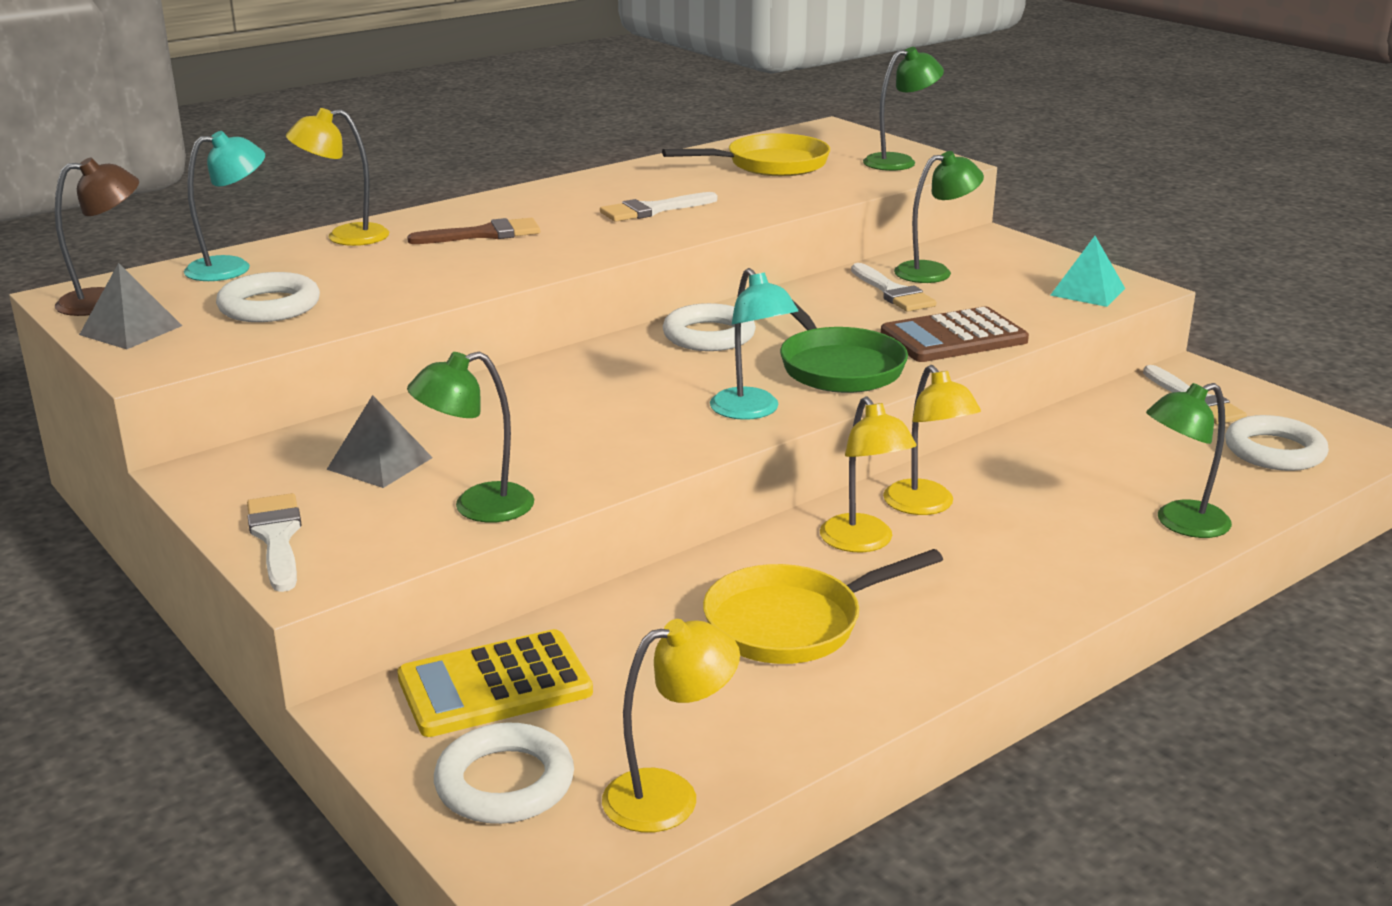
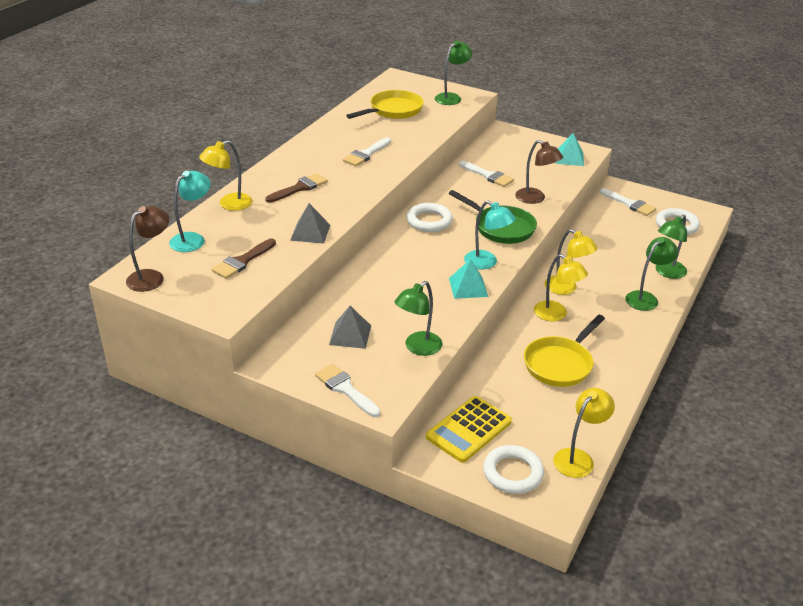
camera: 25 degrees left, 10 degrees up
grey pyramid [79,263,182,349] -> grey pyramid moved to [290,203,330,244]
white ring [216,272,320,322] -> brown brush [212,239,276,279]
brown calculator [881,306,1029,362] -> brown lamp [515,140,563,204]
green lamp [894,151,984,283] -> green lamp moved to [625,237,678,311]
none -> turquoise pyramid [449,259,488,299]

